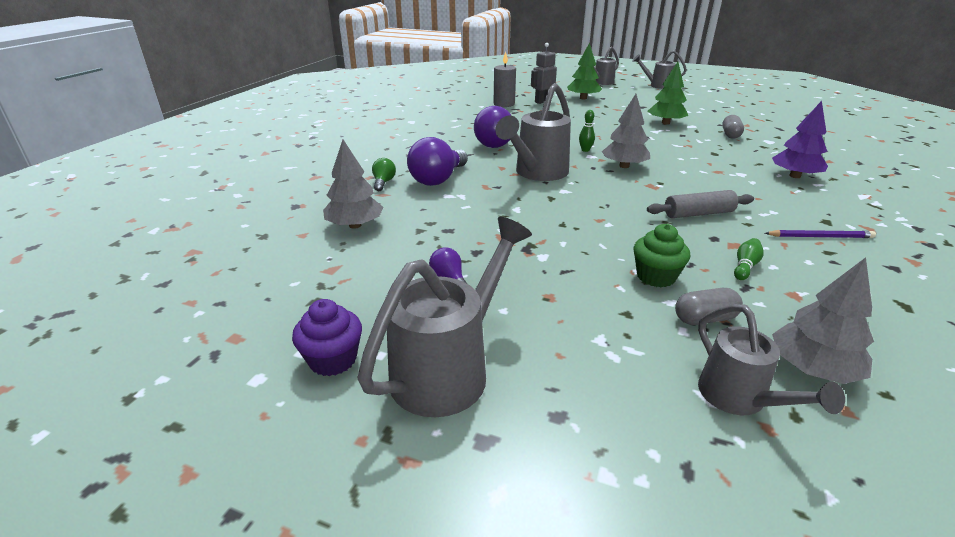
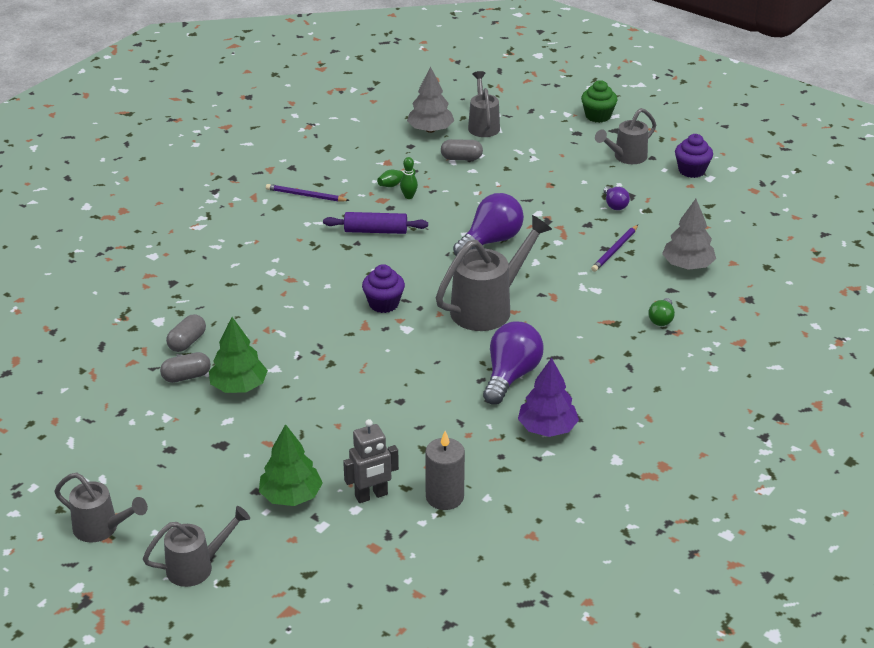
camera: 165 degrees left, 5 degrees up
grey watering can [358,217,532,417] -> grey watering can [595,108,656,164], size x0.62
purple light bulb [407,137,468,186] -> purple light bulb moved to [453,193,524,255]
green bowling pin [579,110,595,152] -> green bowling pin moved to [400,157,418,199]
grey tree [602,94,650,168] -> purple cupcake [362,264,405,313]
green cupcake [634,224,691,287] -> green cupcake moved to [581,80,617,123]
grey rolling pin [647,190,754,218] -> purple rolling pin [323,212,428,234]
purple tree [772,101,828,178] -> purple tree moved to [518,358,579,437]
none -> grey capsule [160,352,211,383]
none -> purple pencil [591,225,638,272]

